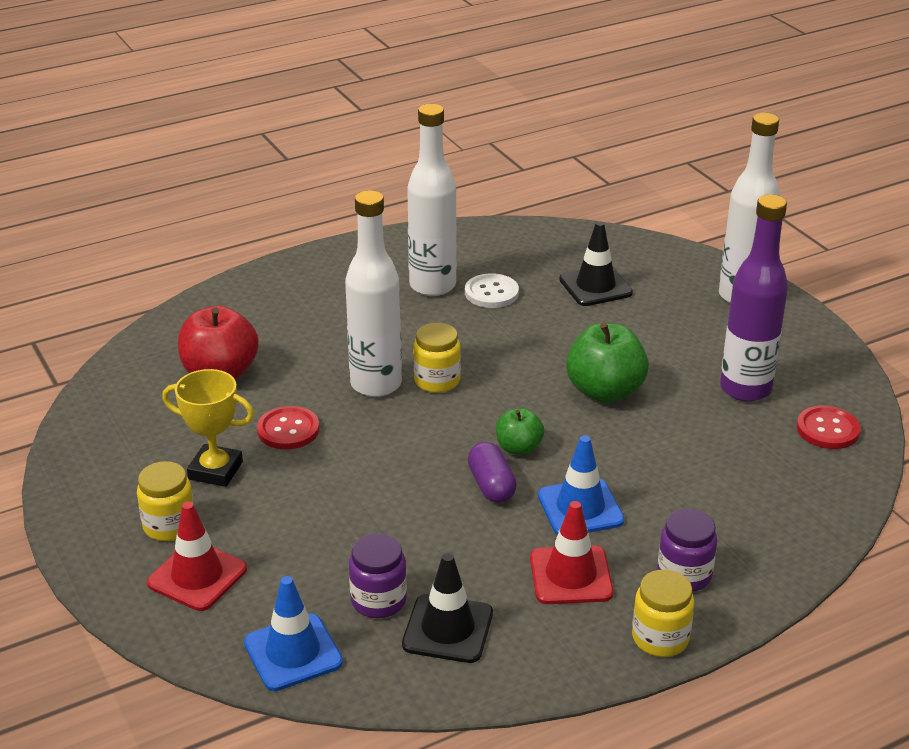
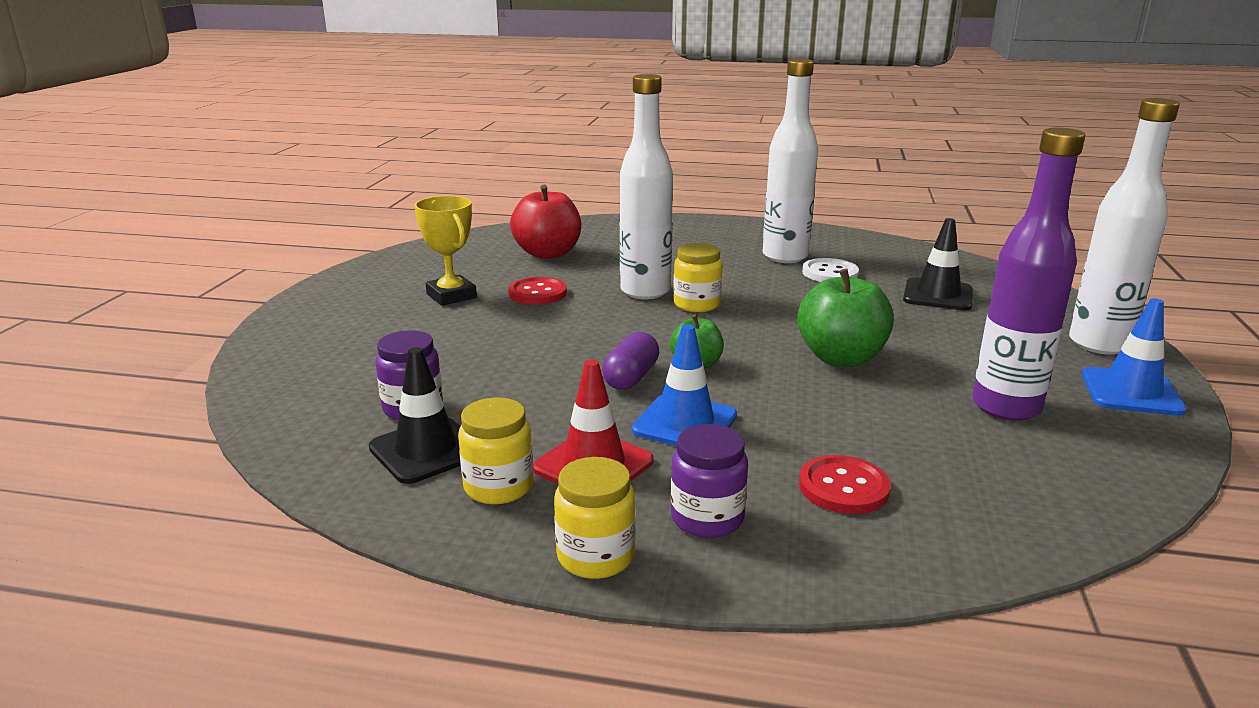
camera: 40 degrees right, 10 degrees down
yellow jar [137,461,194,541] -> yellow jar moved to [458,397,533,505]
red traffic cone [147,502,247,611] -> none
blue traffic cone [244,576,343,691] -> blue traffic cone moved to [1082,298,1187,416]
red button [797,406,860,449] -> red button moved to [799,455,891,514]

